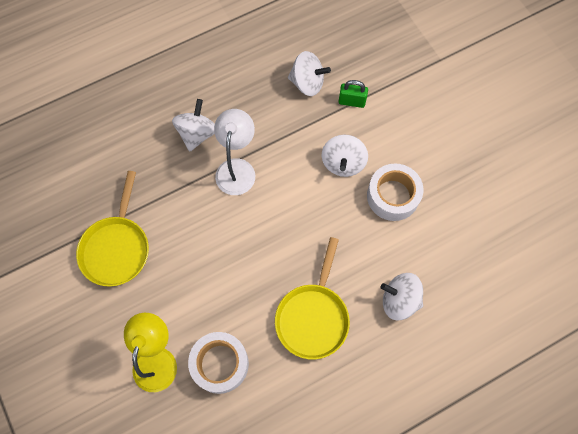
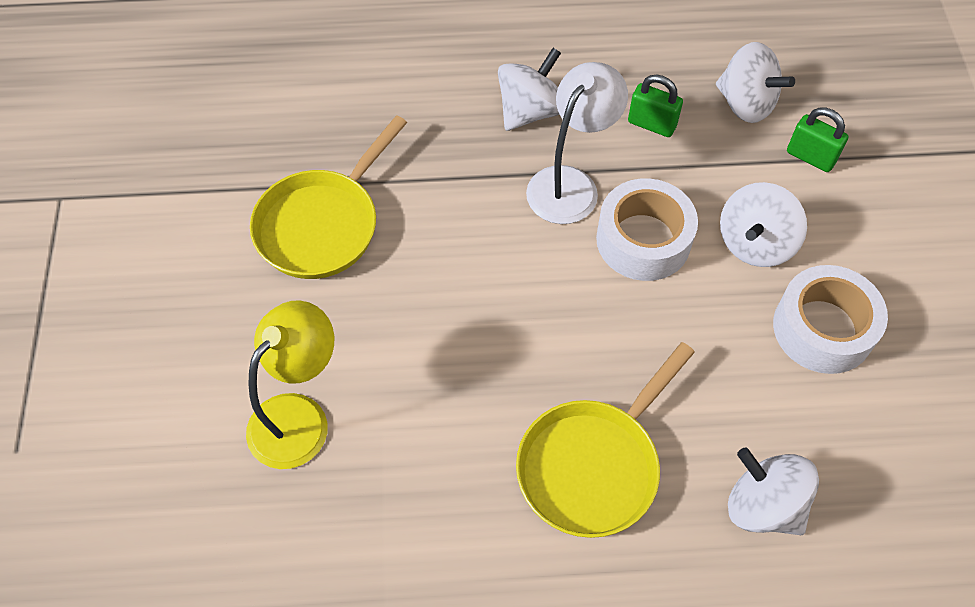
camera: 25 degrees right, 10 degrees down
white tape [188,332,249,394] -> white tape moved to [596,178,698,281]
none -> green padlock [628,75,683,137]

